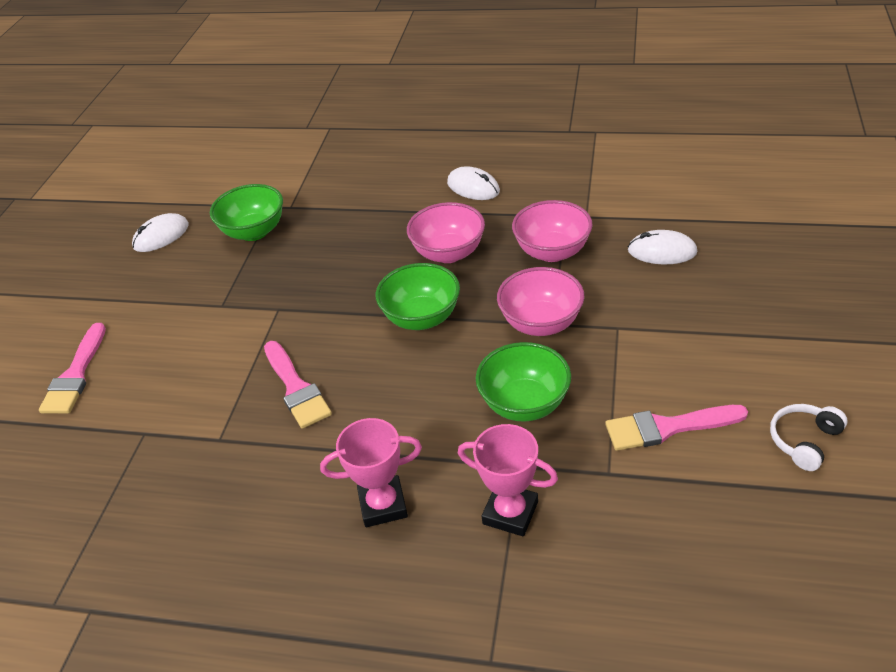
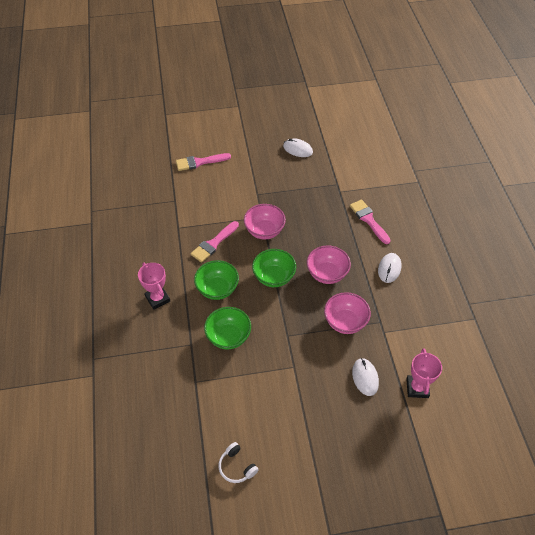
camera: 65 degrees right, 10 degrees up
green bowl [210,184,283,241] -> green bowl moved to [194,260,239,300]
pink trophy [458,424,558,536] -> pink trophy moved to [406,348,442,398]
pink bowl [497,267,585,336] -> pink bowl moved to [244,204,286,240]
pink brush [605,405,748,451] -> pink brush moved to [350,200,391,244]
white headphones [770,404,848,471] -> white headphones turned 150 degrees counterclockwise [218,442,259,483]

